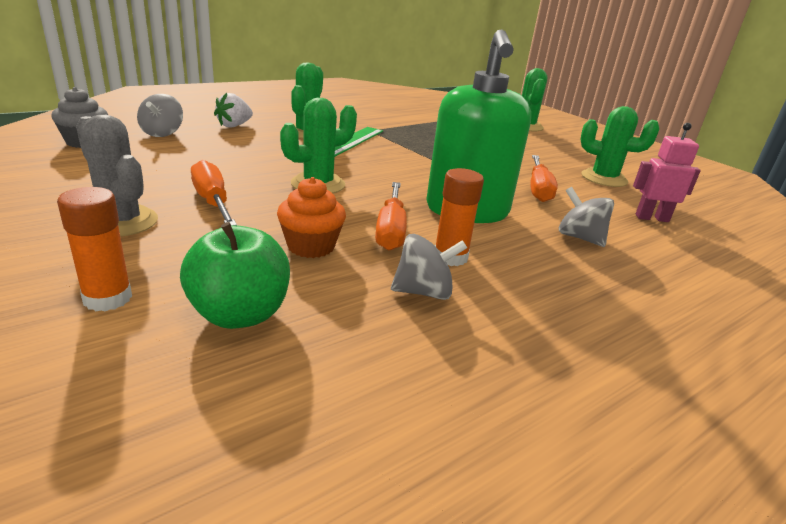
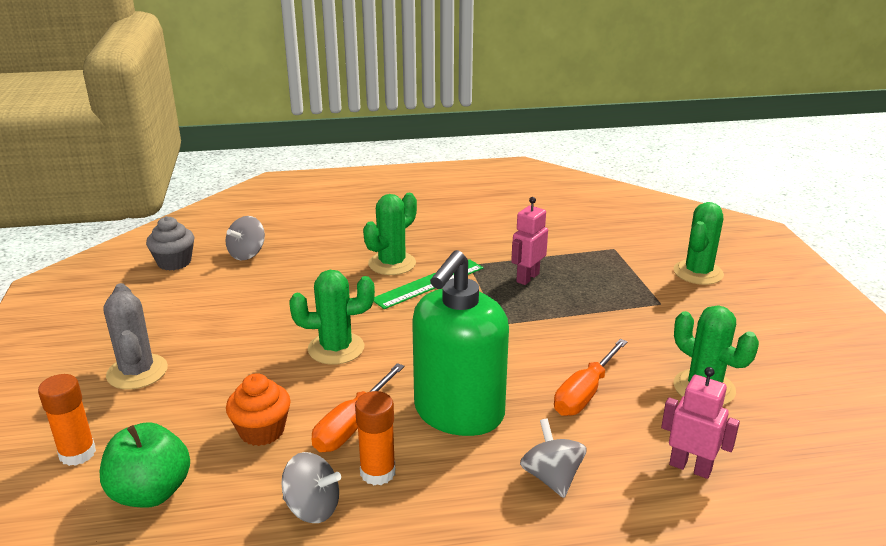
camera: 30 degrees right, 0 degrees up
orange screwdriver [191,160,237,226] -> none
white strawberry [214,93,253,128] -> none
none -> pink robot [511,197,548,285]

